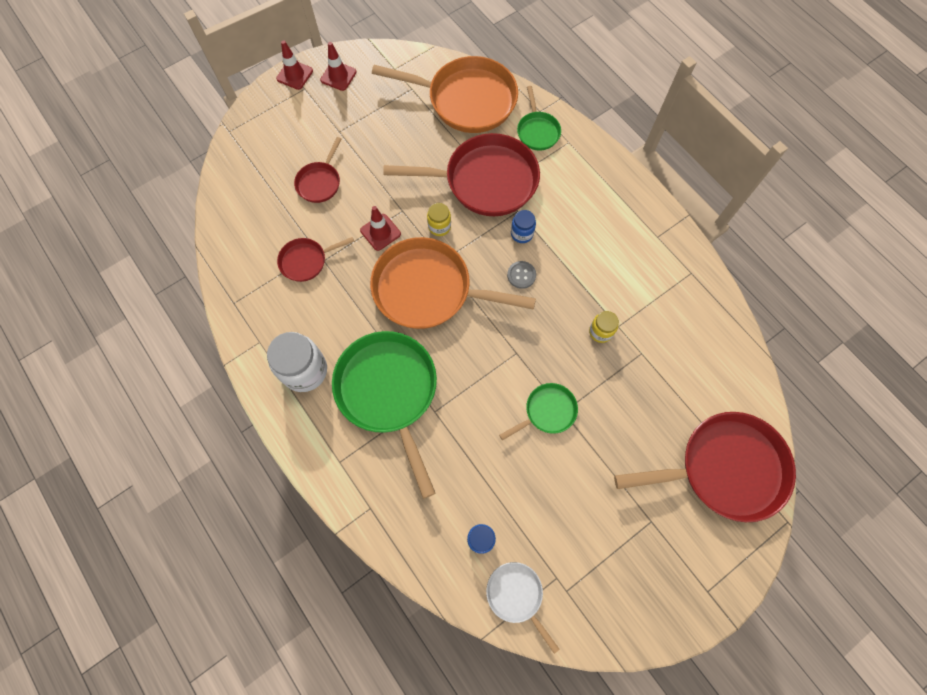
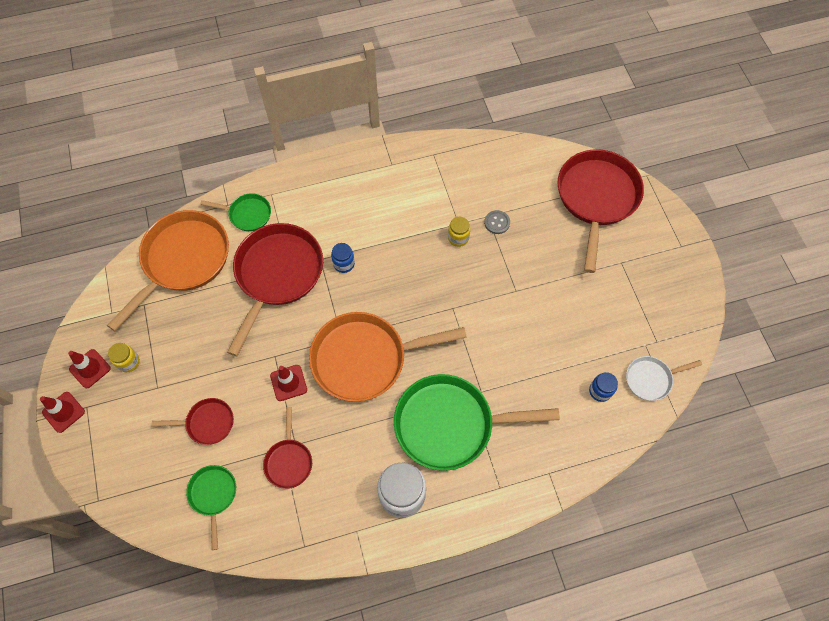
camera: 70 degrees left, 5 degrees down
red pan [294,137,341,203] -> red pan turned 45 degrees counterclockwise [152,398,234,445]
orange pan [370,237,536,329] -> orange pan turned 45 degrees clockwise [309,312,467,402]
yellow jar [427,203,451,236] -> yellow jar moved to [108,343,140,372]
green pan [499,383,578,440] -> green pan moved to [186,465,236,550]
grey button [507,261,536,289] -> grey button moved to [484,210,510,234]

